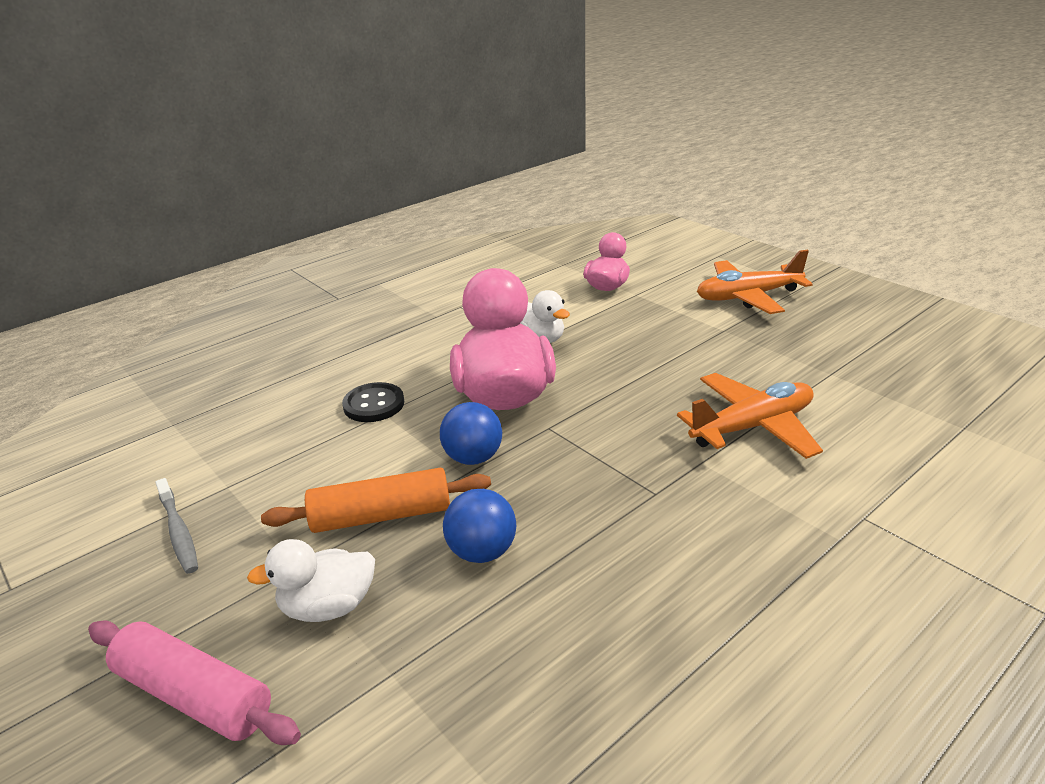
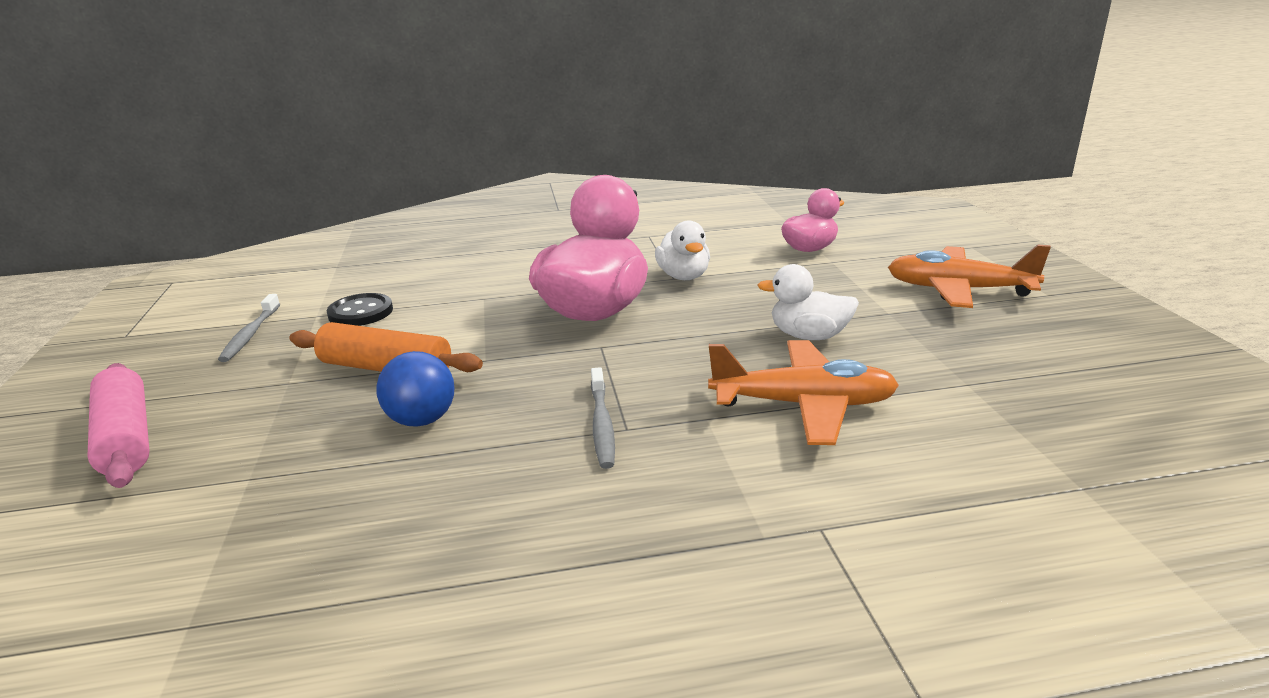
camera: 30 degrees right, 5 degrees down
white duck [247,539,375,622] -> white duck moved to [758,264,859,340]
black button [342,382,404,422] -> black button moved to [327,293,393,326]
blue ball [440,402,502,465] -> none
none -> grey toothbrush [591,367,615,469]

